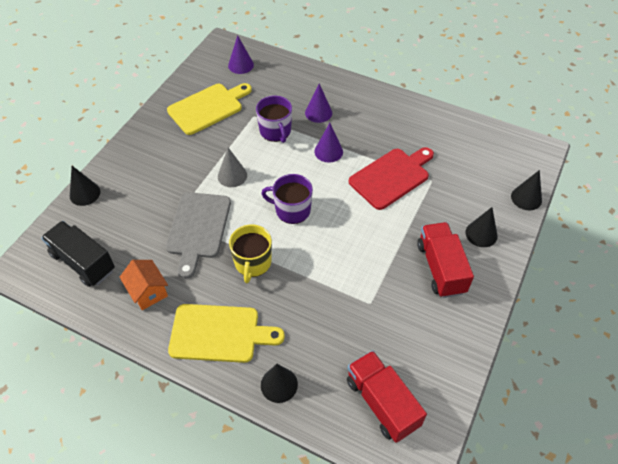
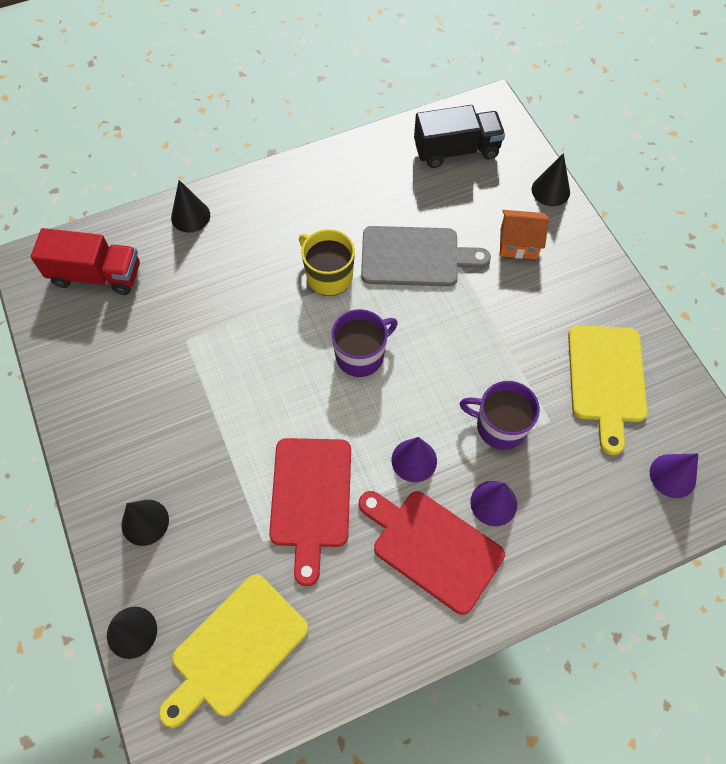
camera: 130 degrees right, 10 degrees up
orange house [119,260,168,310] -> orange house moved to [500,210,549,259]
grey cutting board [166,192,231,279] -> grey cutting board turned 135 degrees clockwise [361,226,491,286]
yellow cutting board [168,304,285,363] -> yellow cutting board moved to [159,574,309,728]
grey cone [218,148,247,187] -> none
red truck [417,222,474,298] -> none
none -> red cutting board [359,491,505,615]

